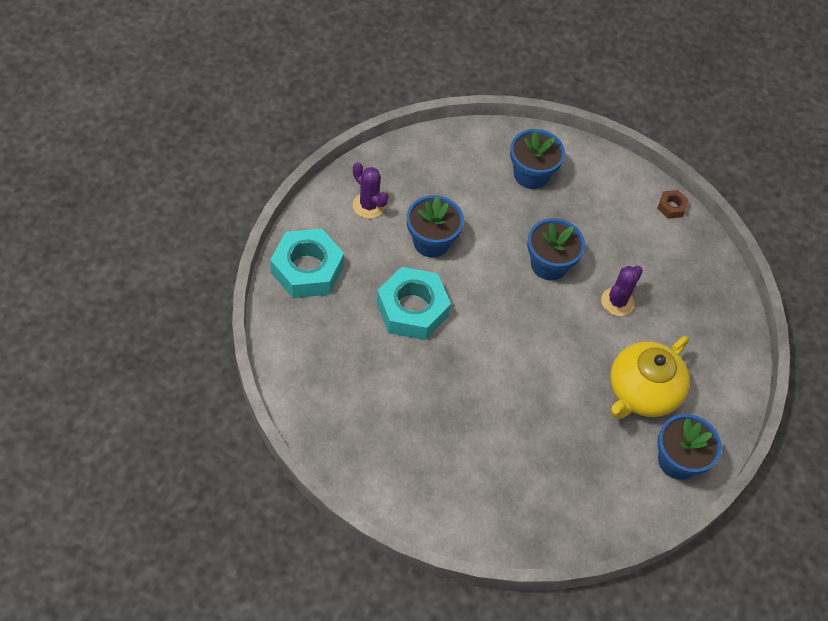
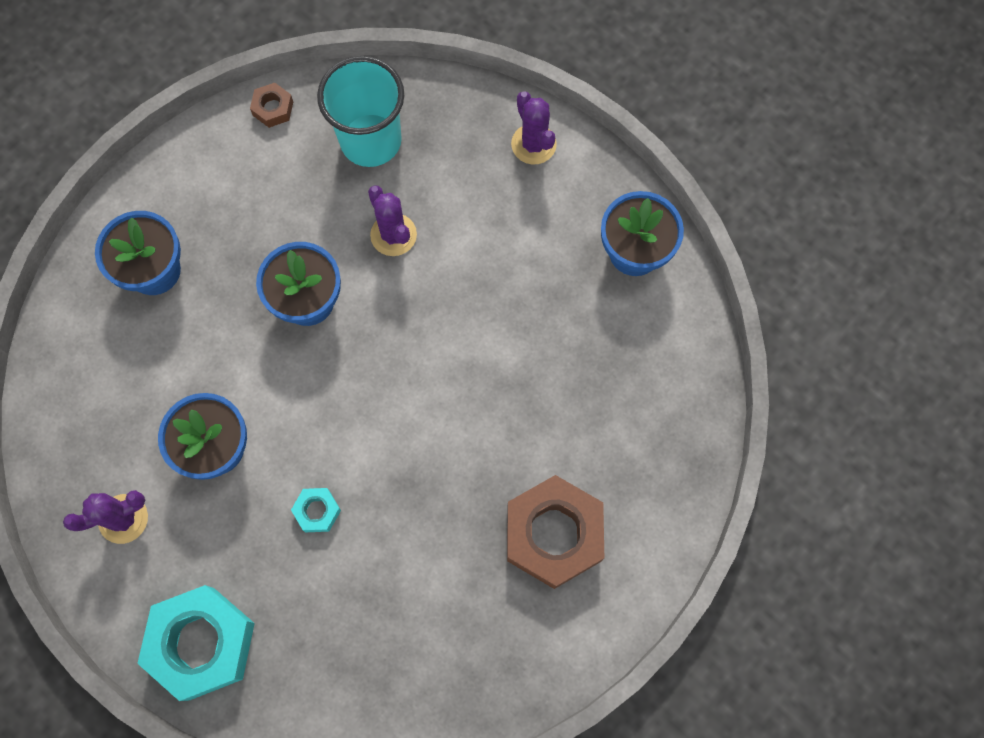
camera: 65 degrees left, 15 degrees up
turquoise nut [376,267,451,340] -> turquoise nut [291,488,341,532], size x0.44
yellow teapot [610,336,690,419] -> none
none -> turquoise cup [317,56,404,167]
none -> brown nut [507,475,604,589]
none -> purple cactus [511,91,557,164]

